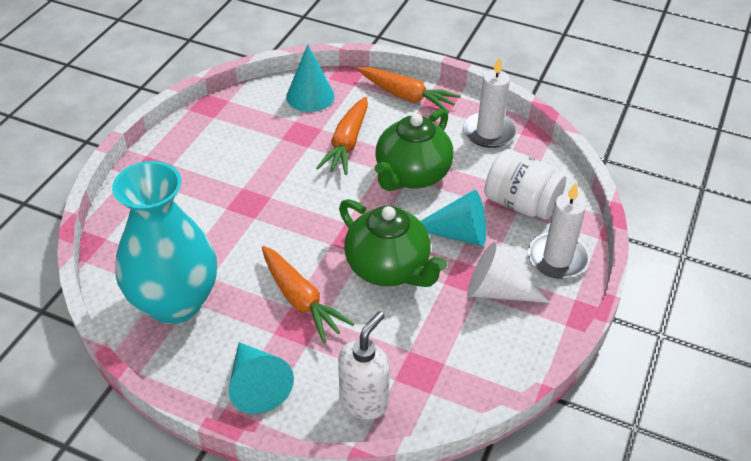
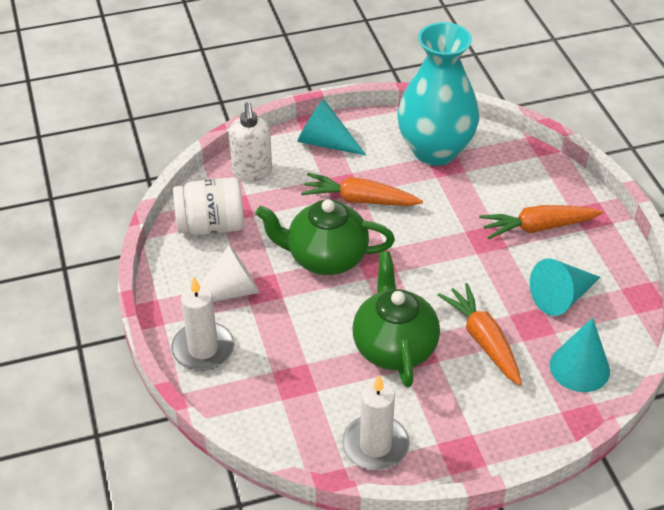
camera: 140 degrees right, 0 degrees up
orange carrot [358,67,461,113] -> orange carrot moved to [479,205,603,239]
turquoise cone [420,190,486,246] -> turquoise cone moved to [530,259,600,316]
white jar [484,149,566,220] -> white jar moved to [173,177,244,235]

